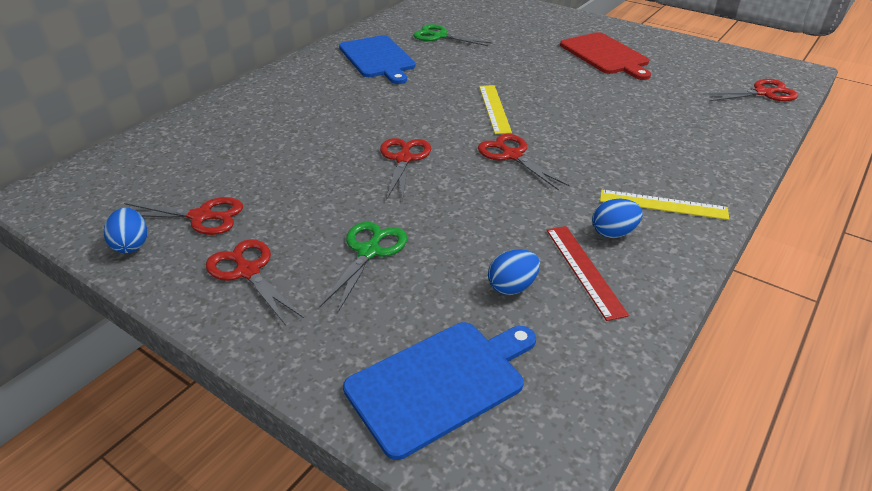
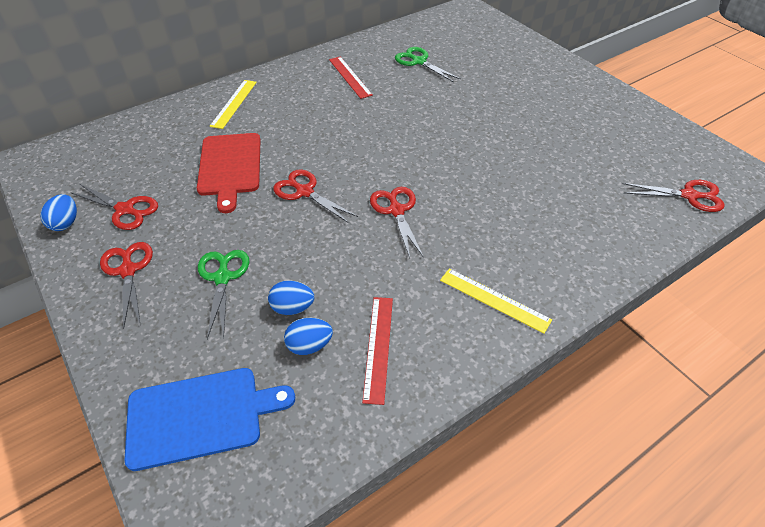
camera: 20 degrees right, 10 degrees up
green scissors [319,222,407,314] -> green scissors turned 45 degrees counterclockwise [198,250,250,339]
blue cutting board [339,35,416,84] -> red ruler [329,56,373,99]
red scissors [380,138,431,202] -> red scissors turned 75 degrees counterclockwise [273,169,358,223]
yellow ruler [479,85,512,134] -> yellow ruler moved to [210,80,257,129]
red cutting board [560,32,651,80] -> red cutting board moved to [197,133,260,213]
blue egg [592,199,642,238] -> blue egg moved to [268,280,314,315]

